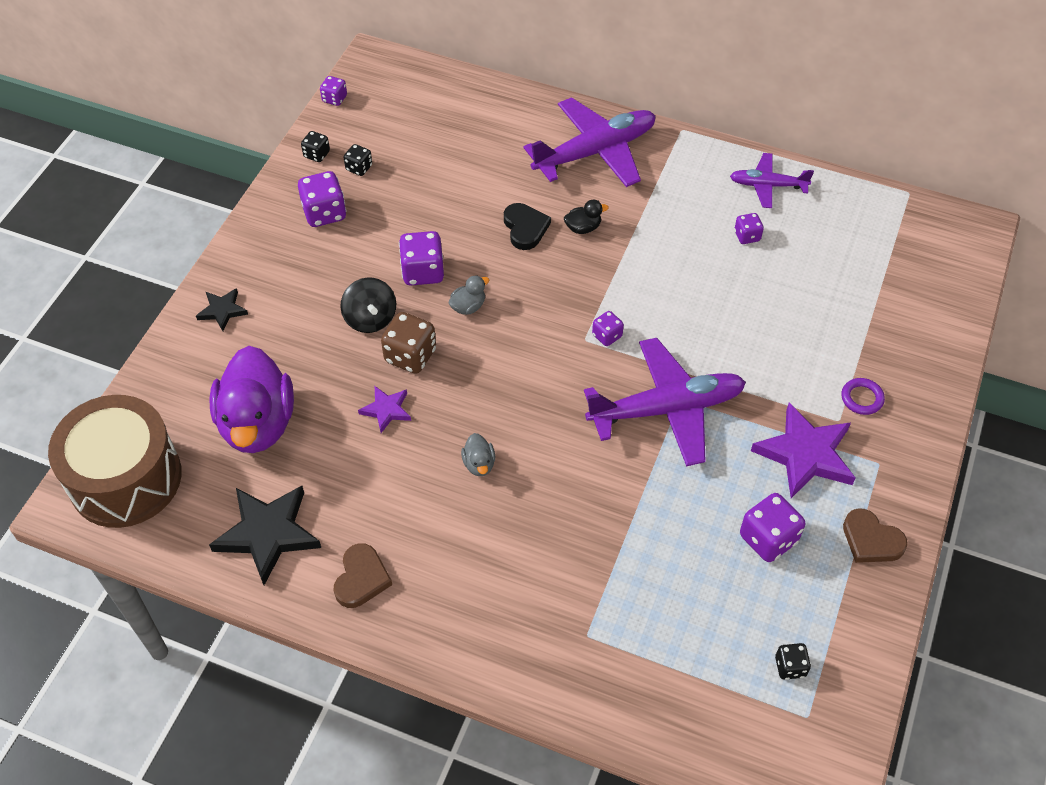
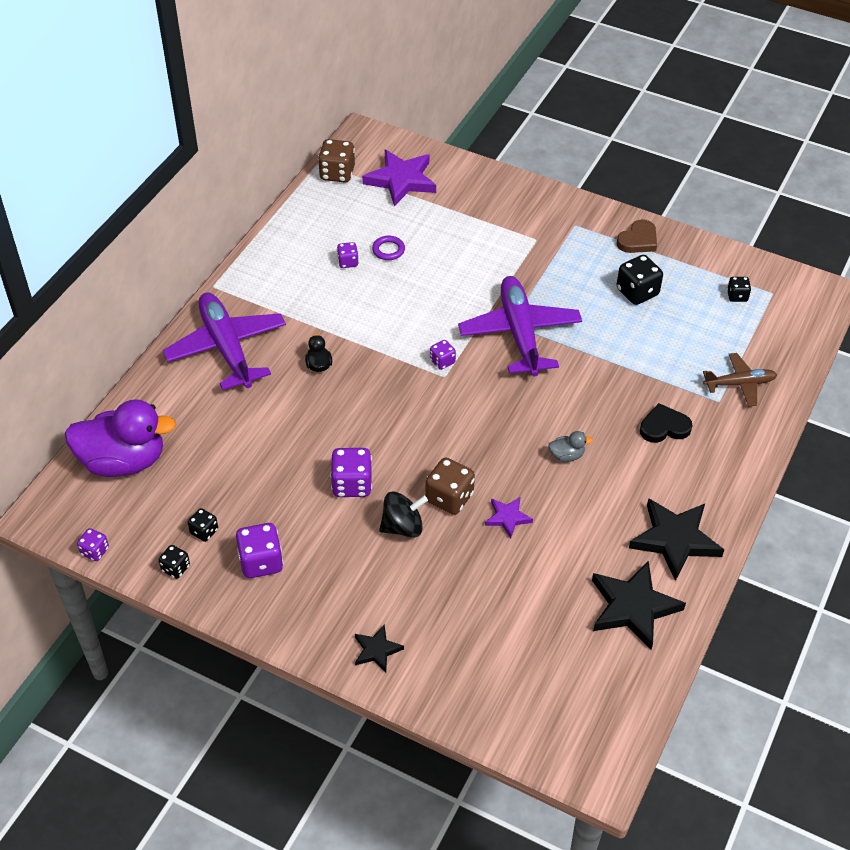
camera: 85 degrees left, 5 degrees down
brown drum [48,395,182,528] -> none
purple duck [209,346,294,453] -> purple duck moved to [65,399,176,477]
brown heart [333,543,392,608] -> black star [629,498,724,581]
grey duck [449,275,489,315] -> none
black heart [504,203,551,250] -> black heart moved to [640,403,693,443]
purple plane [730,153,814,208] -> none
purple dice [740,493,805,562] -> black dice [617,255,663,305]
purple star [751,403,856,498] -> purple star moved to [362,150,436,207]
purple ring [841,378,885,415] -> purple ring moved to [372,236,405,260]
none -> brown dice [318,139,355,183]
none -> brown plane [703,353,777,407]

